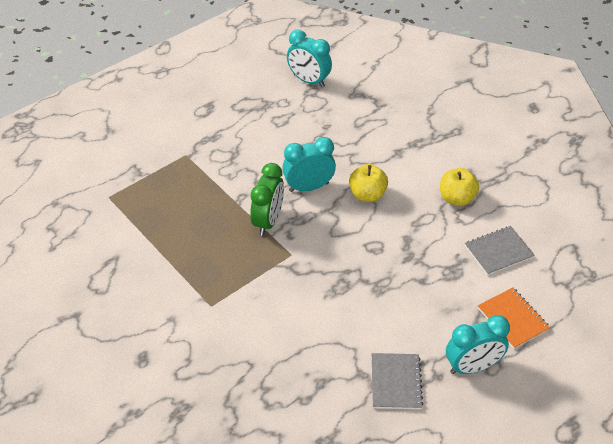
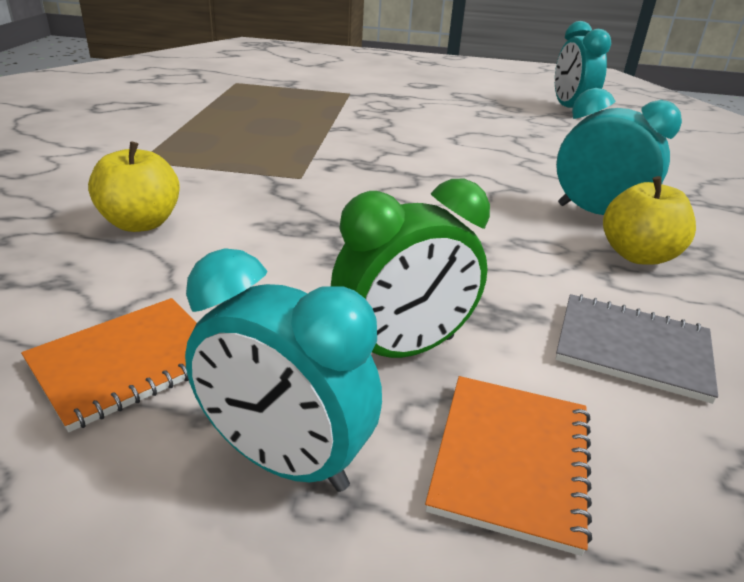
camera: 45 degrees right, 15 degrees down
green clock [250,163,284,236] -> green clock moved to [331,179,490,358]
turquoise clock [282,137,336,192] -> turquoise clock moved to [556,88,682,215]
yellow apple [349,164,388,202] -> yellow apple moved to [88,141,180,232]
grey notebook [372,353,423,409] -> orange notebook [21,298,197,432]

